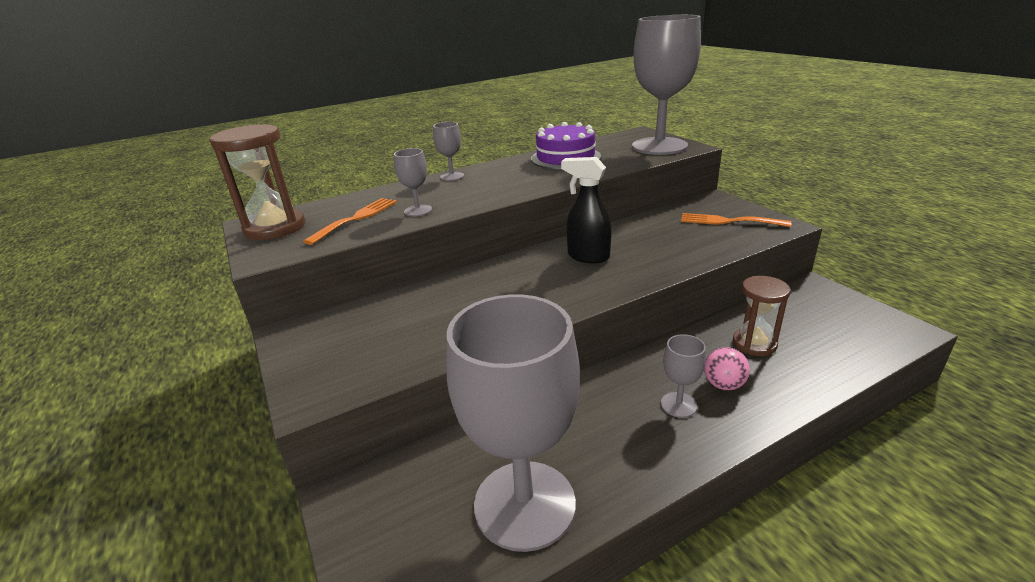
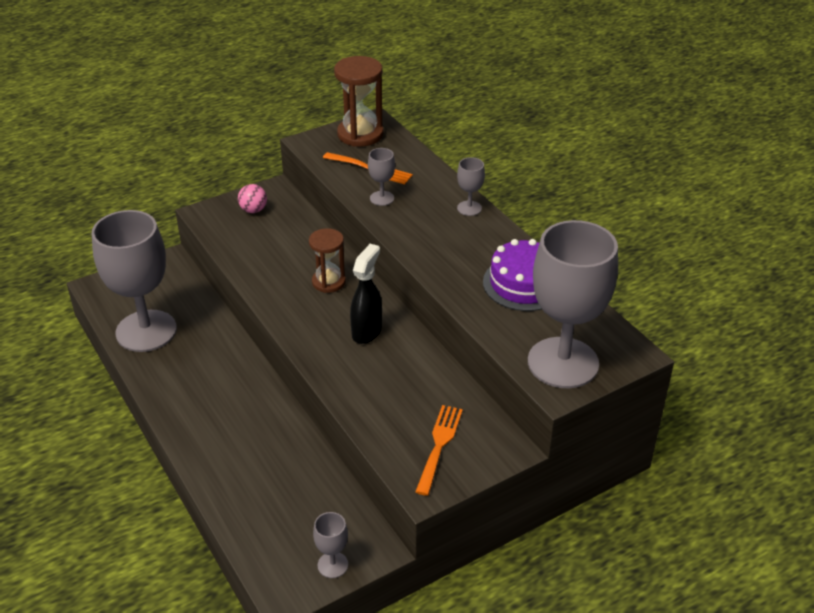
camera: 85 degrees right, 10 degrees up
grey goblet [661,334,706,418] -> grey goblet moved to [313,512,348,578]
pink ball [704,347,750,390] -> pink ball moved to [238,184,267,213]
brown hourglass [733,276,790,356] -> brown hourglass moved to [309,228,346,293]

